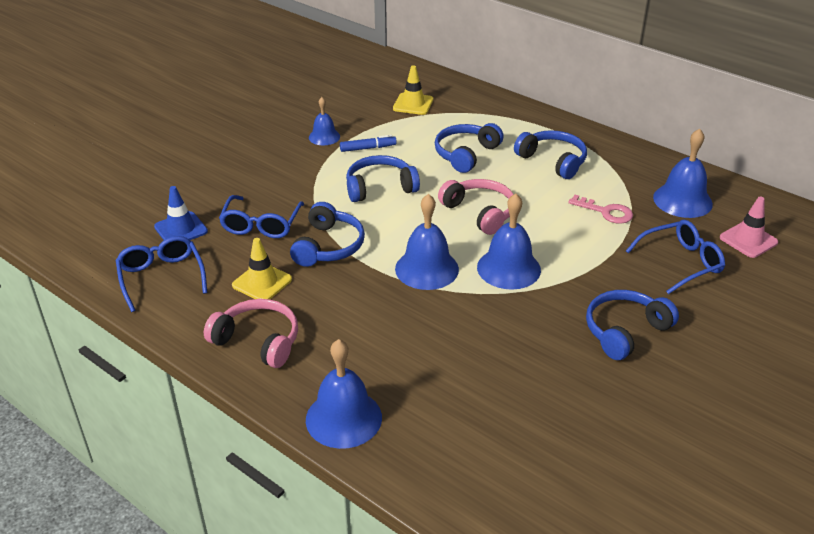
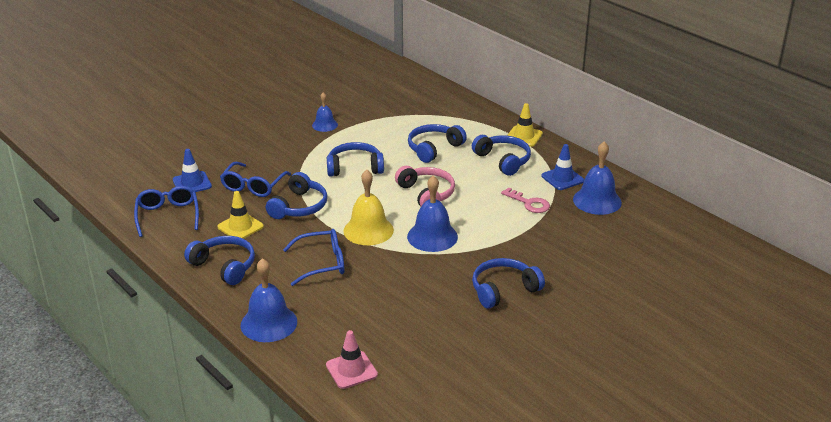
camera: 10 degrees right, 5 degrees down
pink headphones [204,299,298,368] -> blue headphones [184,236,255,285]
blue marker [340,135,397,152] -> none
yellow traffic cone [393,65,433,115] -> yellow traffic cone moved to [507,103,543,147]
blue bell [395,194,459,290] -> yellow bell [343,170,394,245]
blue glasses [626,220,725,294] -> blue glasses moved to [283,229,345,286]
pink traffic cone [720,197,778,258] -> pink traffic cone moved to [326,330,378,389]
none -> blue traffic cone [541,144,584,190]

